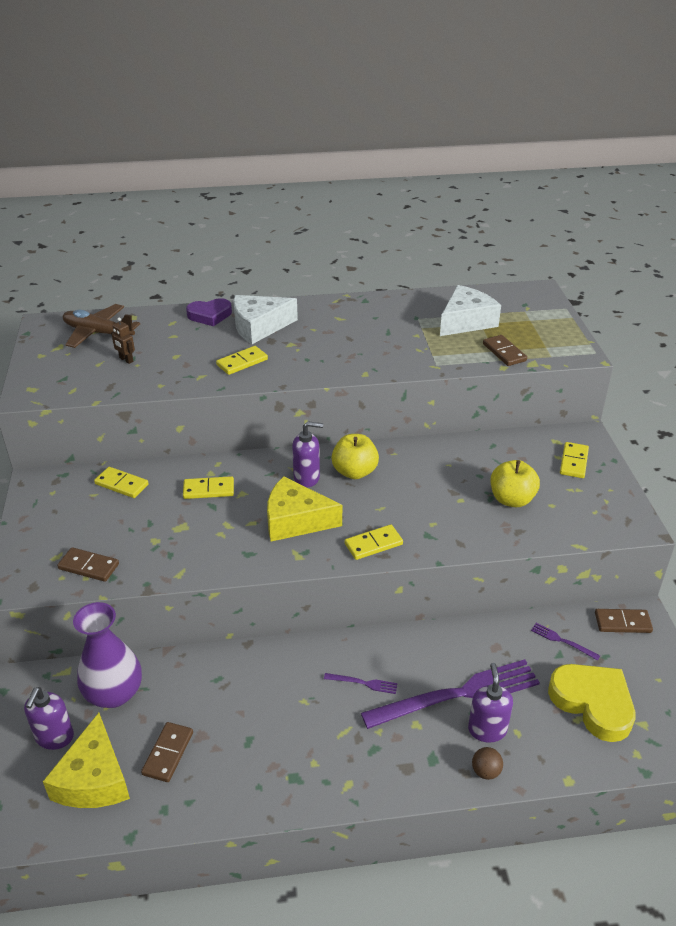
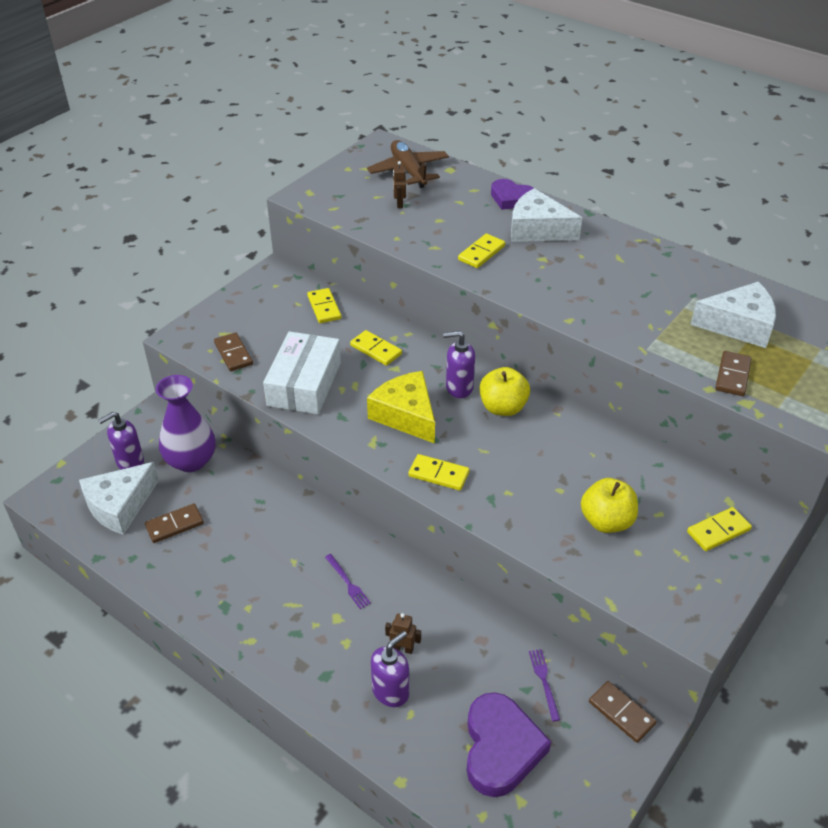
camera: 45 degrees right, 5 degrees up
yellow cheese [43,713,130,808] -> white cheese [79,462,159,535]
yellow domino [216,346,268,375] -> yellow domino turned 60 degrees counterclockwise [458,234,505,268]
purple soap dispenser [292,421,323,487] -> purple soap dispenser turned 135 degrees clockwise [443,331,475,398]
purple fork [361,659,540,729] -> brown robot [385,613,421,654]
brown ball [472,747,503,780] -> none
yellow heart [548,664,635,742] -> purple heart [467,692,551,797]
none -> white box [263,331,341,414]

